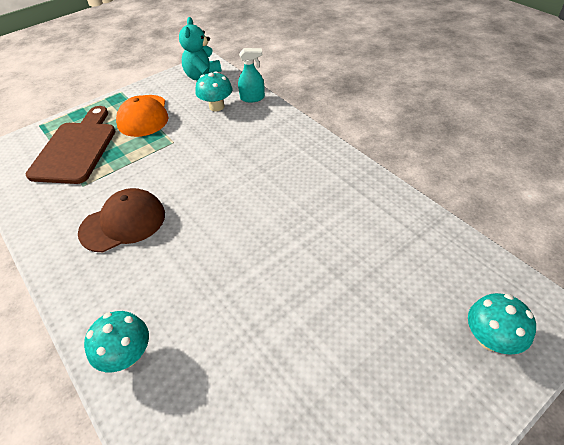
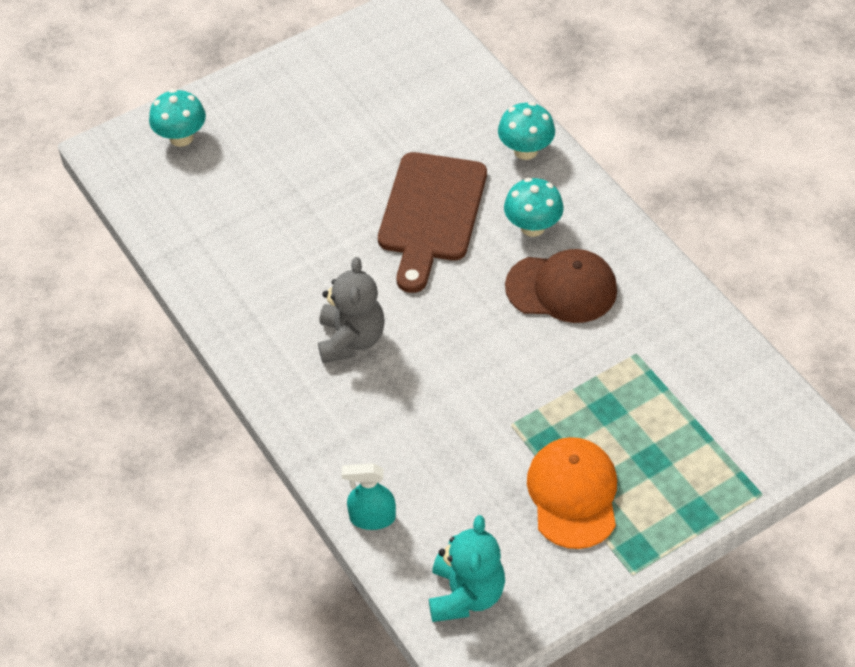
camera: 175 degrees left, 5 degrees up
brown cutting board [26,106,116,184] -> brown cutting board moved to [378,152,487,293]
brown cap [78,188,165,252] -> brown cap turned 150 degrees counterclockwise [505,249,617,323]
turquoise mushroom [195,71,232,111] -> turquoise mushroom moved to [504,178,564,237]
none -> grey teddy bear [318,257,385,363]

